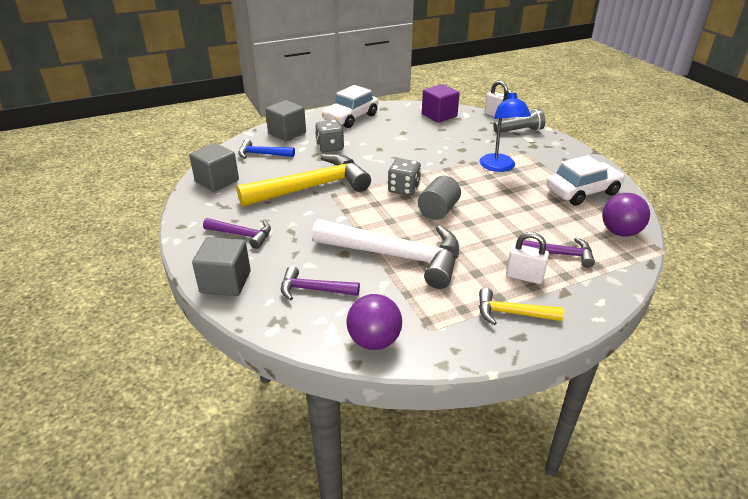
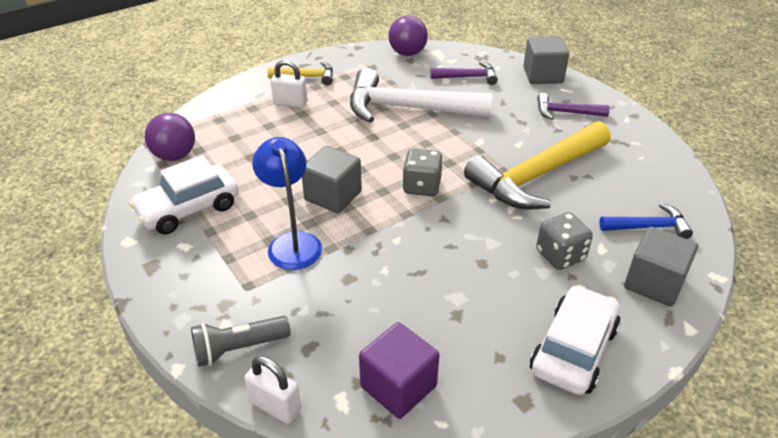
camera: 170 degrees right, 5 degrees up
grey cube [189,143,239,192] -> grey cube moved to [302,146,362,213]
grey cylinder [418,176,461,220] -> none
purple hammer [522,238,595,268] -> none

